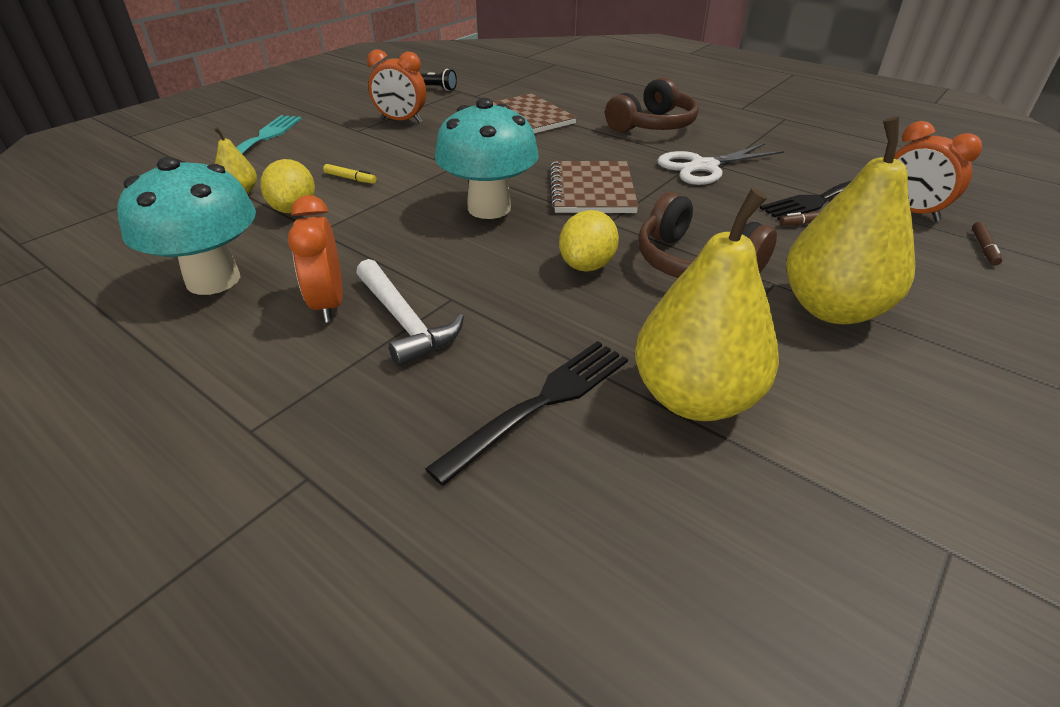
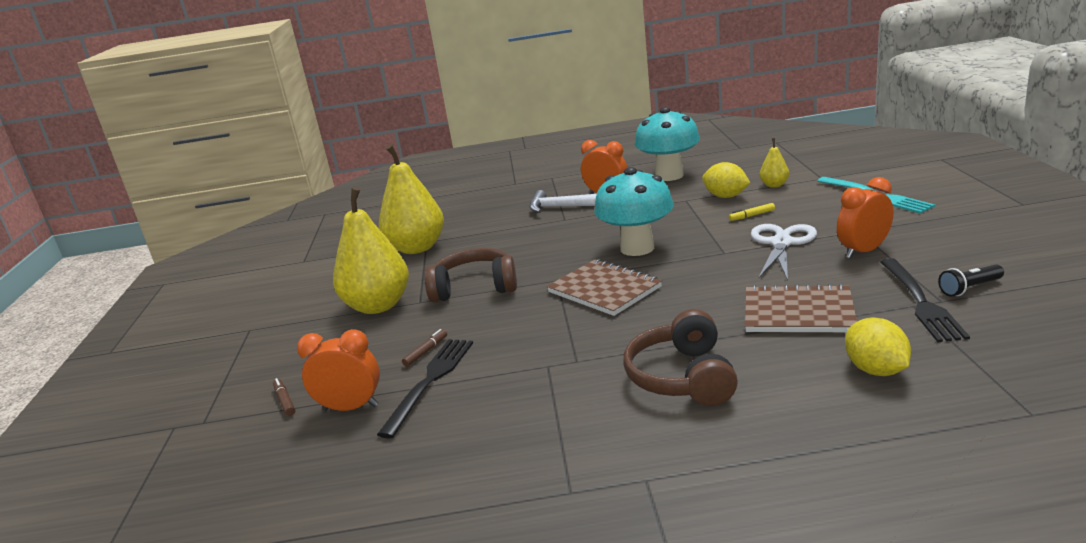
camera: 140 degrees right, 15 degrees down
black fork [425,341,628,486] -> black fork moved to [880,258,970,342]
yellow lemon [559,210,619,272] -> yellow lemon moved to [845,317,911,376]
white scissors [657,143,784,185] -> white scissors moved to [751,224,817,281]

